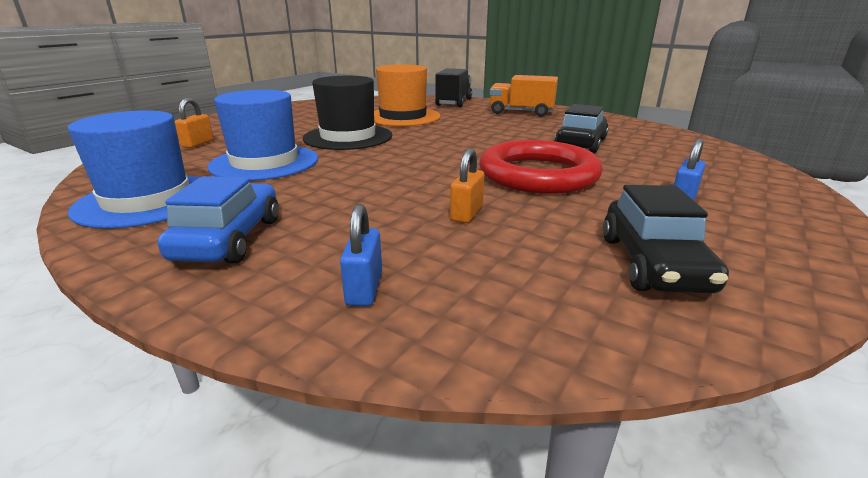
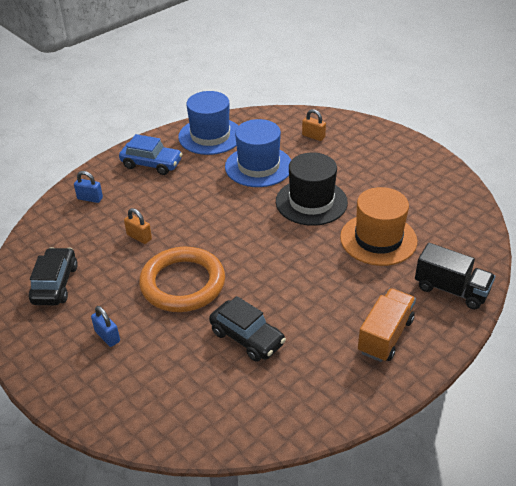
camera: 105 degrees right, 15 degrees up
red ring [479,140,603,194] -> orange ring [139,247,225,312]
black car [603,185,729,294] -> black car turned 75 degrees clockwise [29,247,78,305]

